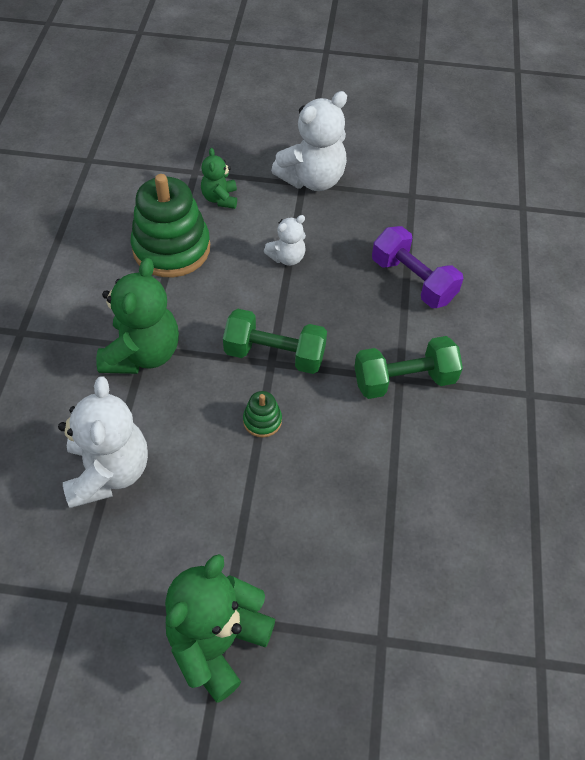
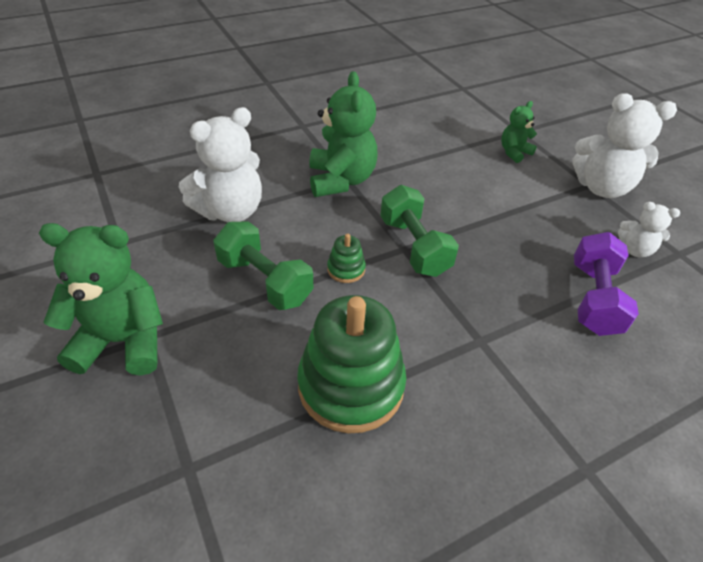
camera: 55 degrees right, 10 degrees down
green teddy bear [96,258,179,374] -> green teddy bear turned 75 degrees counterclockwise [309,71,378,197]
green stacking toy [131,174,210,277] -> green stacking toy moved to [297,295,406,433]
white teddy bear [264,215,306,266] -> white teddy bear moved to [618,202,680,258]
green dumbbell [354,336,463,399] -> green dumbbell moved to [214,221,313,310]

